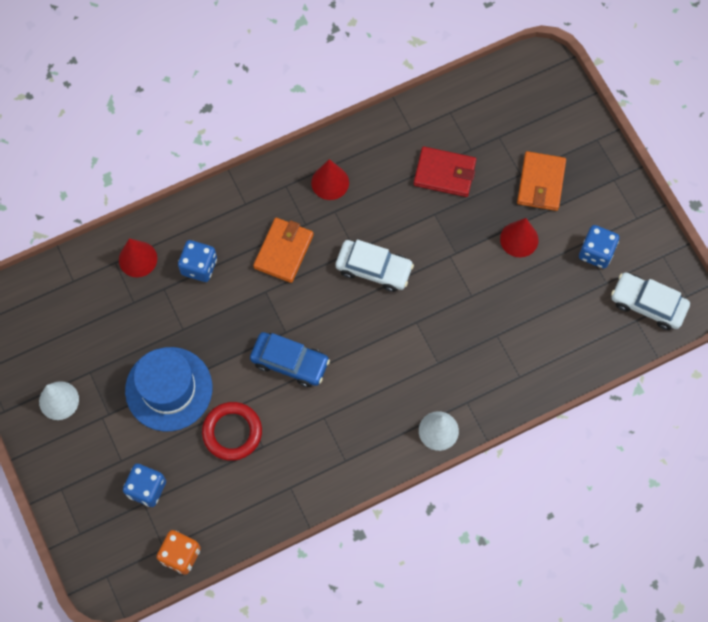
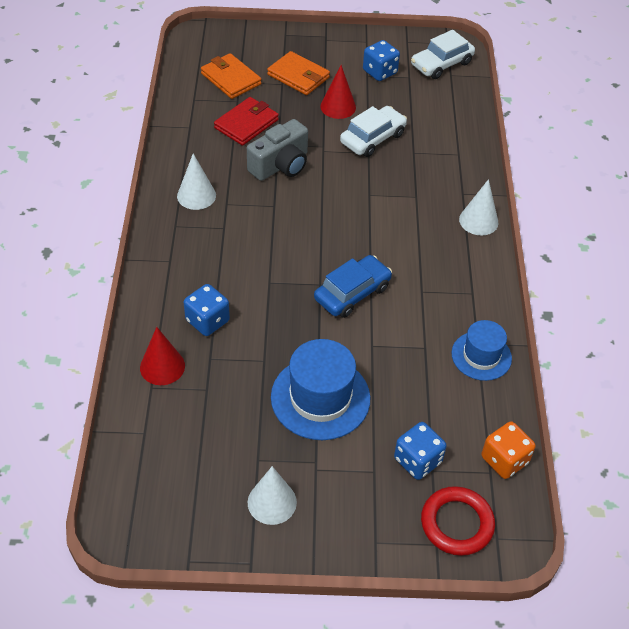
camera: 65 degrees left, 20 degrees down
red ring [202,402,262,461] -> red ring moved to [421,486,495,556]
orange wallet [253,218,314,283] -> orange wallet moved to [201,53,261,99]
red cone [311,159,349,200] -> white cone [177,154,216,210]
white car [336,240,414,292] -> white car moved to [340,106,407,157]
none -> grey camera [247,119,308,181]
none -> blue hat [452,320,512,381]

